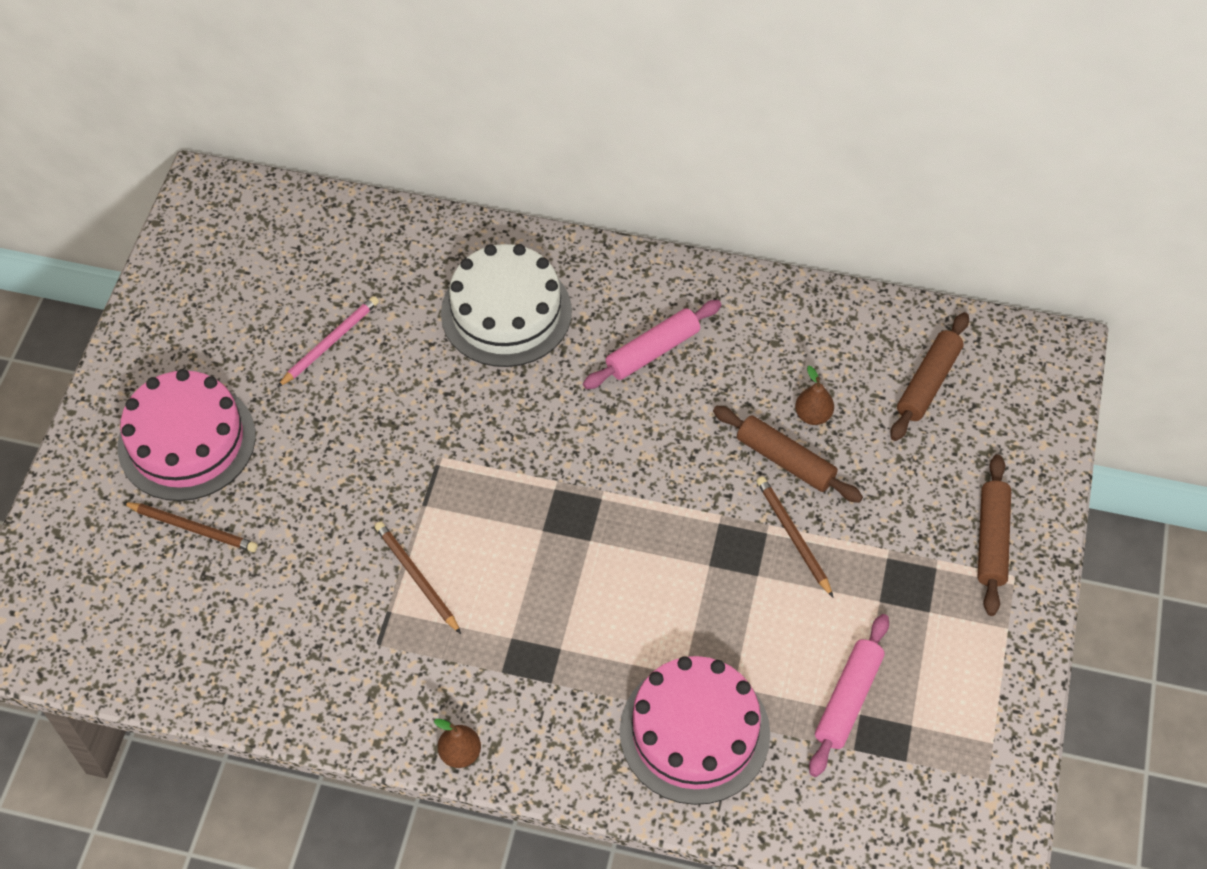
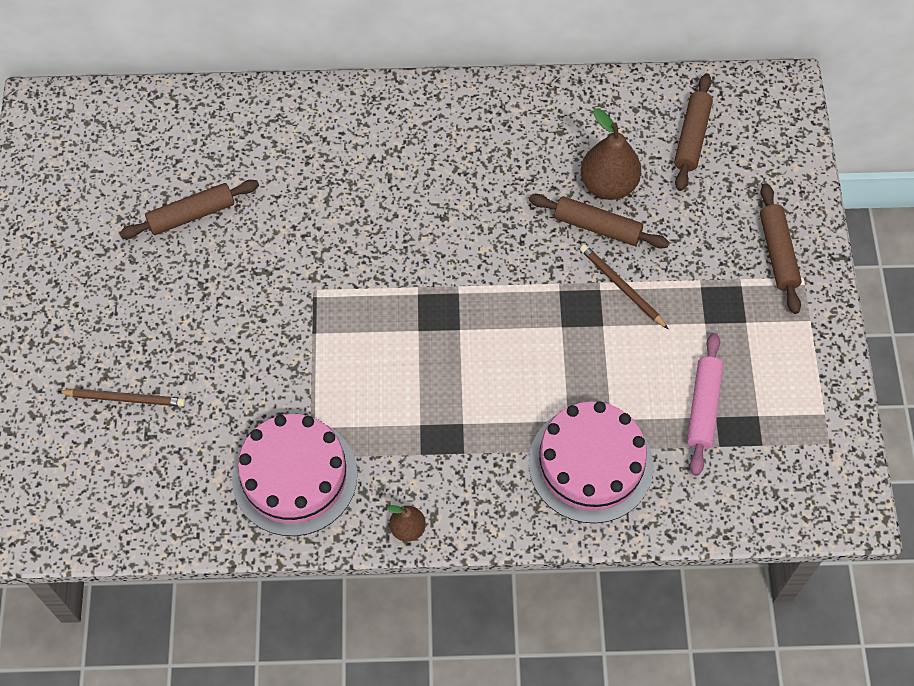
camera: 15 degrees left, 5 degrees up
pink cake [117,369,256,501] -> pink cake moved to [232,414,357,536]
pink pencil [277,296,379,388] -> brown rolling pin [119,180,259,239]
brown pencil [375,521,461,634] -> none
white cake [441,244,572,367] -> none
pink rolling pin [583,300,722,389] -> none
brown pear [795,366,834,425] -> brown pear [581,108,641,200], size x1.85

